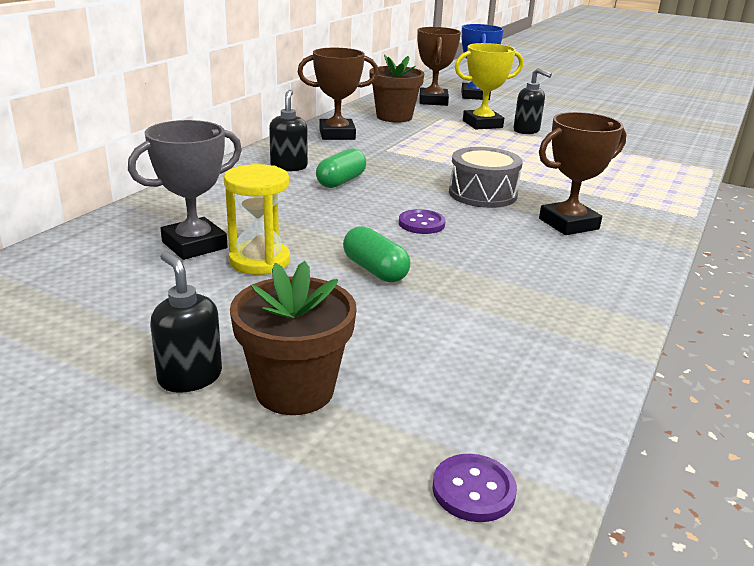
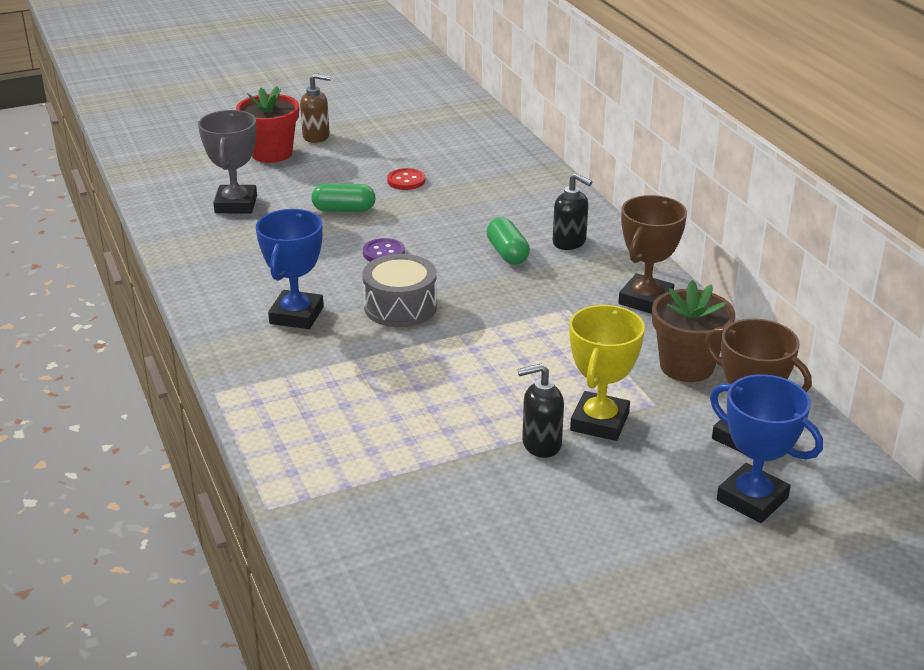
camera: 130 degrees right, 5 degrees up
grey trophy [128,120,242,260] -> grey trophy moved to [198,110,257,213]
black soap dispenser [150,251,222,393] -> brown soap dispenser [300,73,331,143]
yellow hourglass [224,164,290,275] -> red button [387,168,425,190]
brown flower pot [230,261,357,415] -> red flower pot [236,86,299,163]
purple button [432,454,517,522] -> none
brown trophy [539,112,626,235] -> blue trophy [256,209,324,329]

